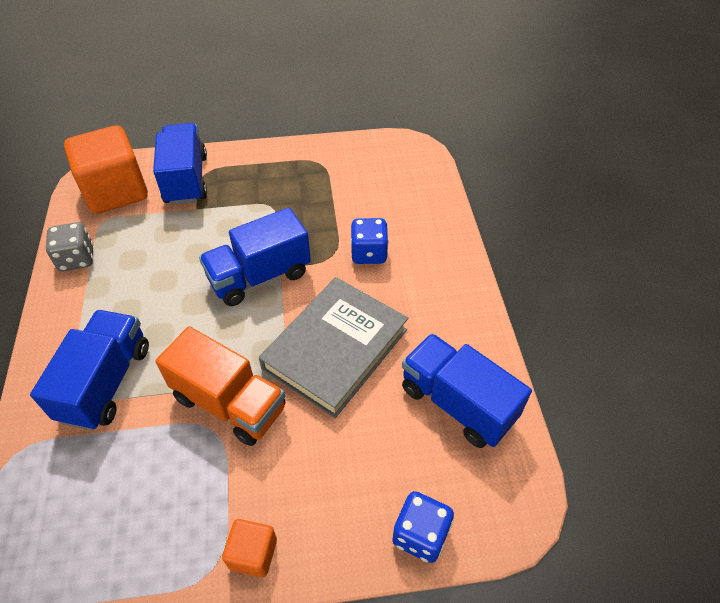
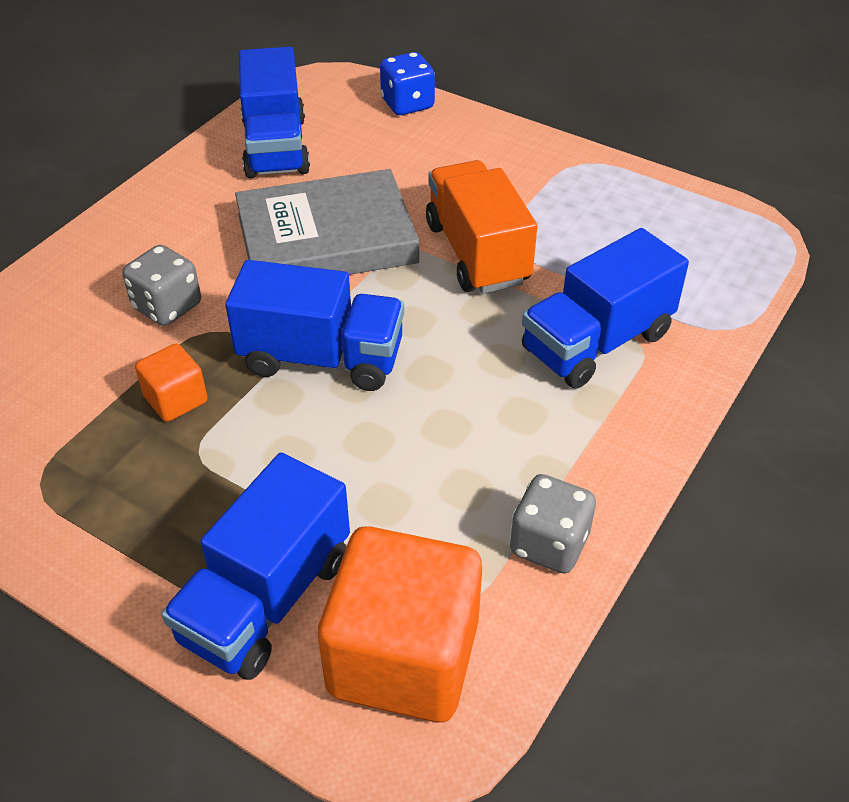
camera: 140 degrees left, 5 degrees down
orange cube [222,519,277,577] -> orange cube moved to [135,344,207,422]
blue dice [351,218,389,264] -> grey dice [122,245,201,326]

